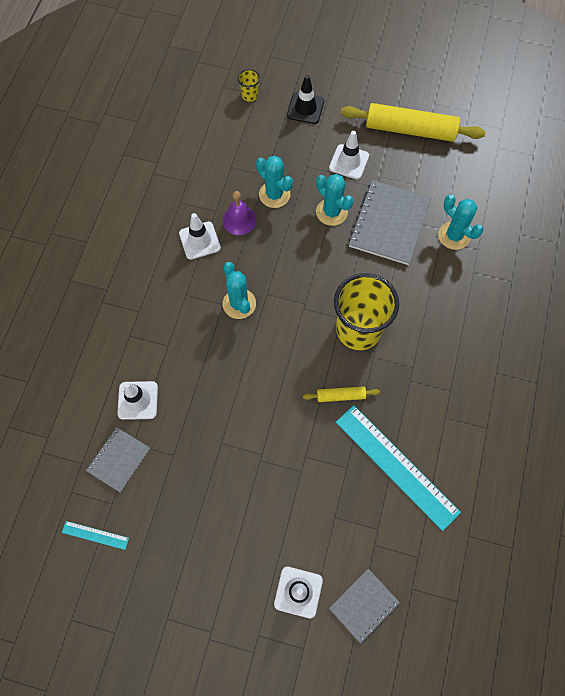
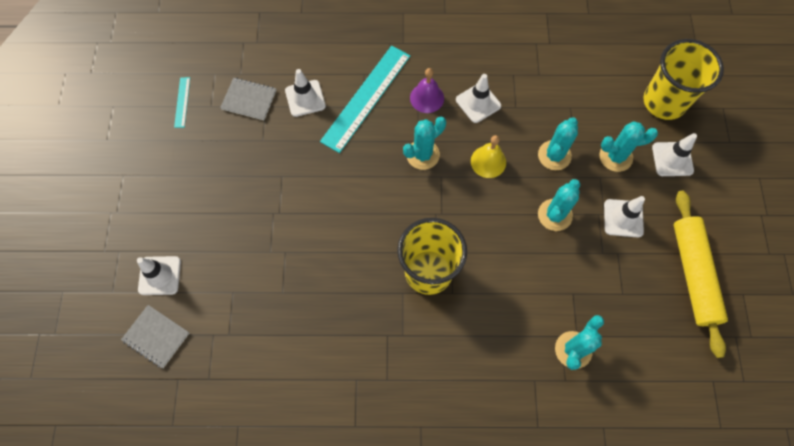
camera: 75 degrees right, 0 degrees up
purple bell [223,191,256,235] -> purple bell moved to [410,68,444,113]
yellow cup [238,69,260,102] -> yellow cup [643,39,724,120], size x2.40
black traffic cone [287,75,324,124] -> white traffic cone [652,133,697,176]
yellow rolling pin [303,386,380,402] -> none
turquoise ruler [336,405,461,531] -> turquoise ruler moved to [320,46,410,153]
grey notebook [348,180,431,265] -> none
none -> yellow bell [471,135,506,178]
none -> turquoise cactus [599,121,658,172]

